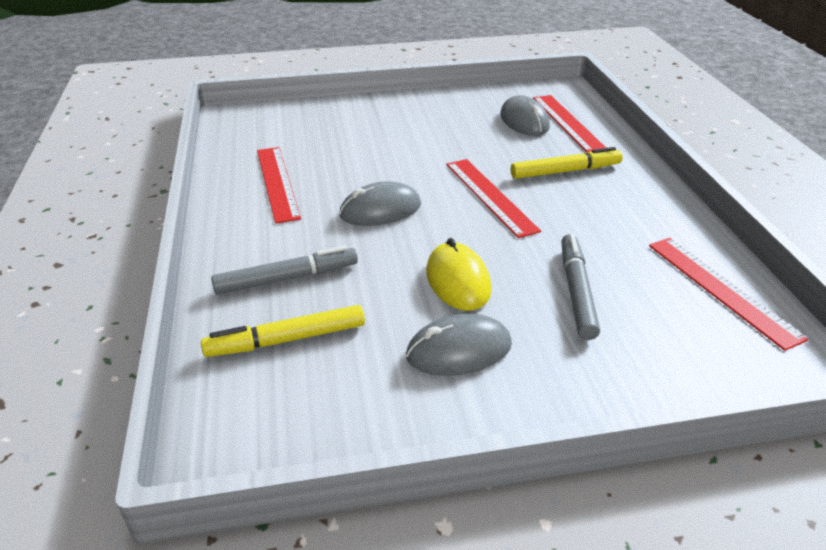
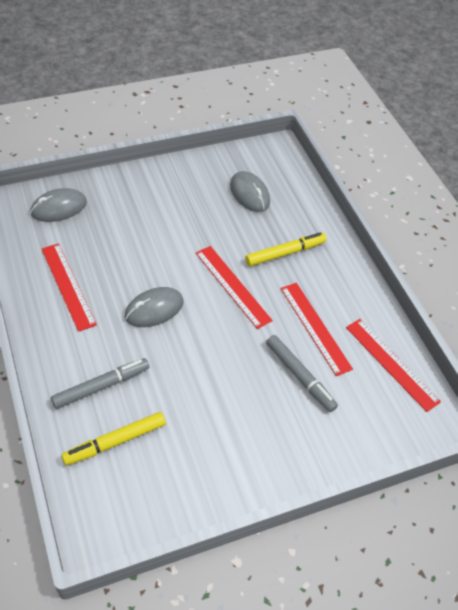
camera: 15 degrees left, 15 degrees up
grey mouse [406,314,512,376] -> grey mouse moved to [30,188,87,222]
yellow mouse [426,238,491,311] -> none
red ruler [533,95,606,152] -> red ruler moved to [281,283,353,376]
grey marker [561,234,600,340] -> grey marker turned 150 degrees clockwise [266,335,338,412]

